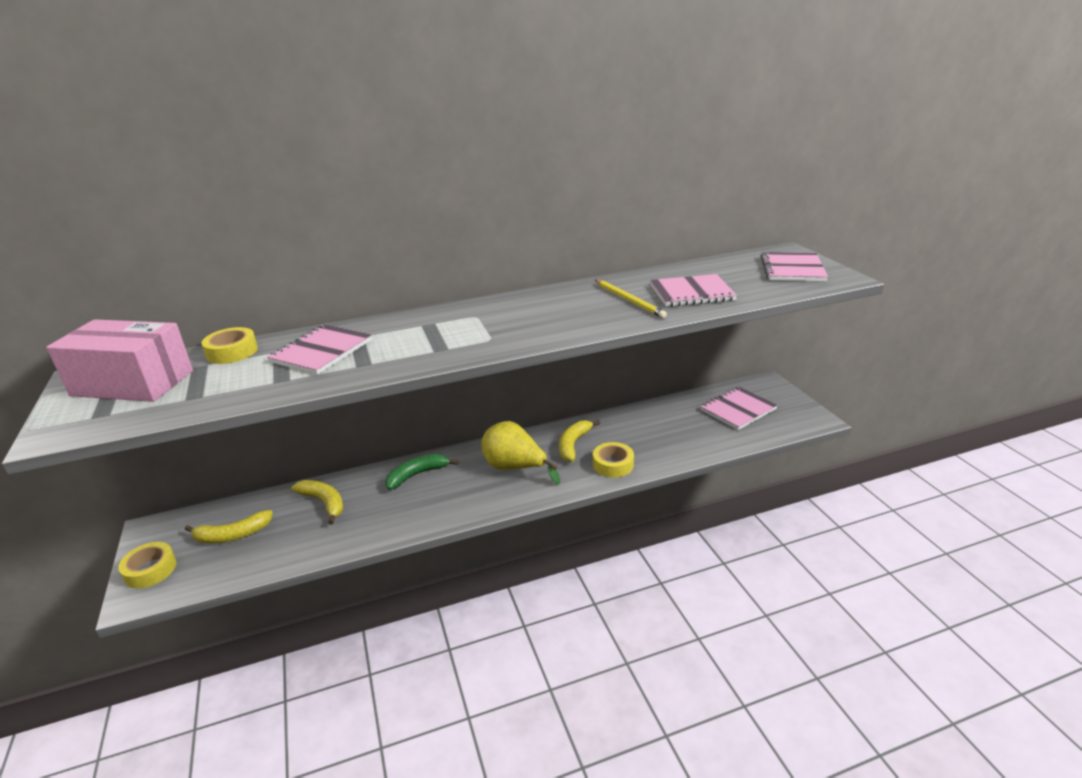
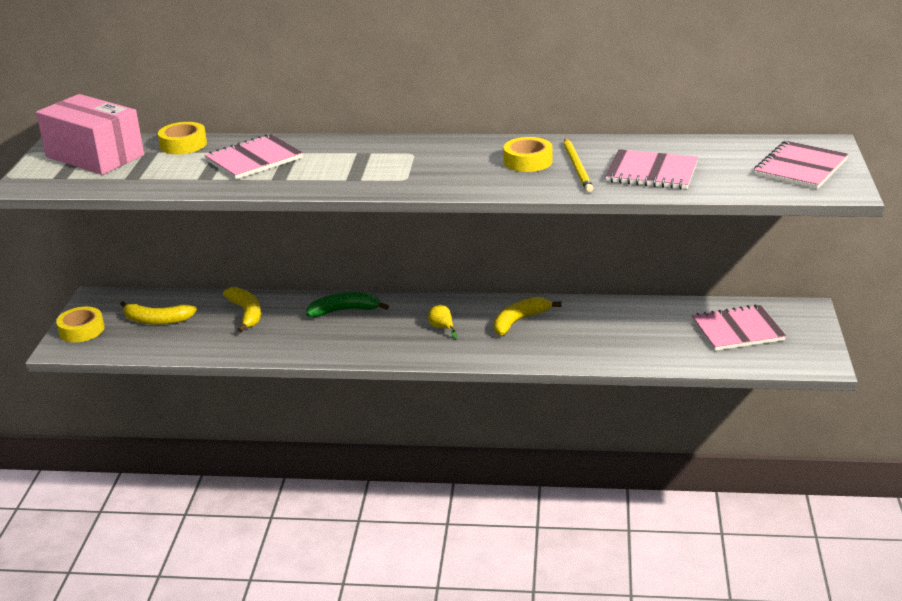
camera: 25 degrees right, 0 degrees up
yellow pear [481,421,560,484] -> yellow pear [428,305,457,339], size x0.44
yellow tape [593,442,634,478] -> yellow tape moved to [503,137,553,172]

